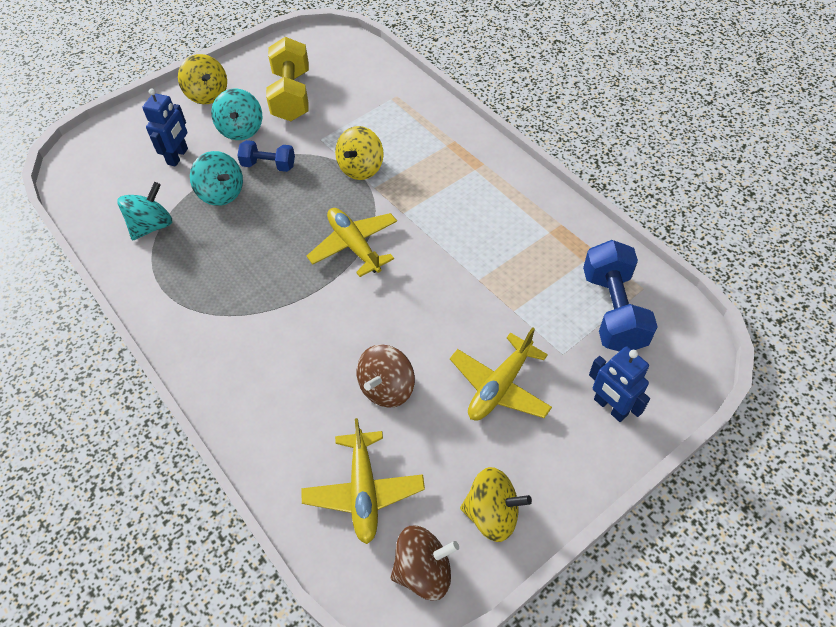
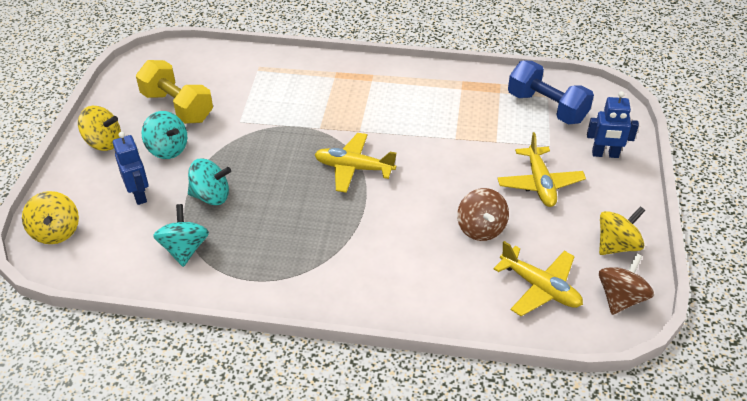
camera: 45 degrees left, 10 degrees down
blue dumbbell [237,140,295,172] -> none
yellow spinning top [335,126,384,180] -> yellow spinning top moved to [22,191,79,244]

